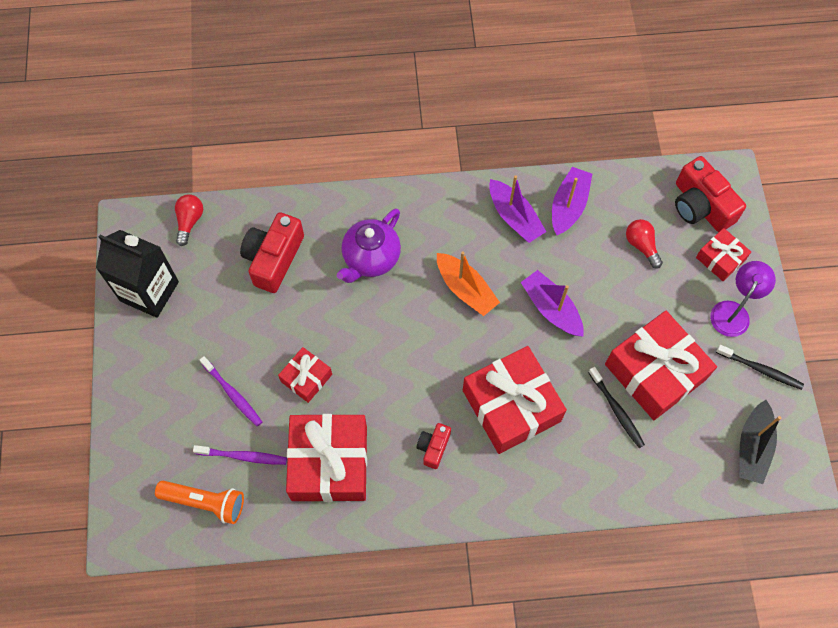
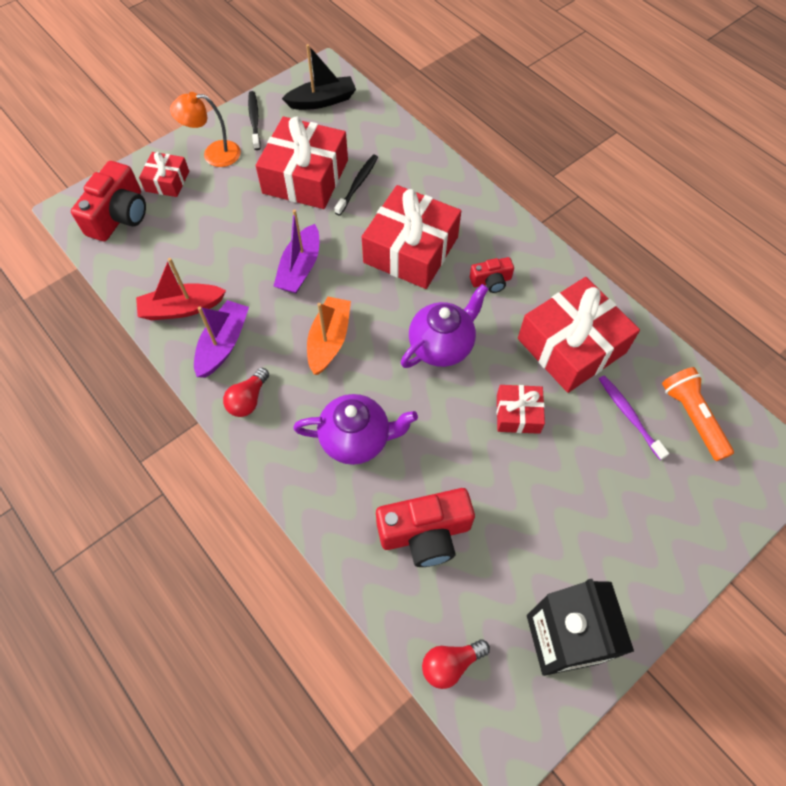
camera: 125 degrees left, 5 degrees down
purple toothbrush [200,356,262,426] -> none
purple boat [552,167,592,235] -> red boat [136,258,226,320]
red light bulb [626,219,663,269] -> red light bulb moved to [223,368,269,417]
purple lamp [710,261,776,337] -> orange lamp [170,92,241,167]
none -> purple teapot [401,284,488,368]

